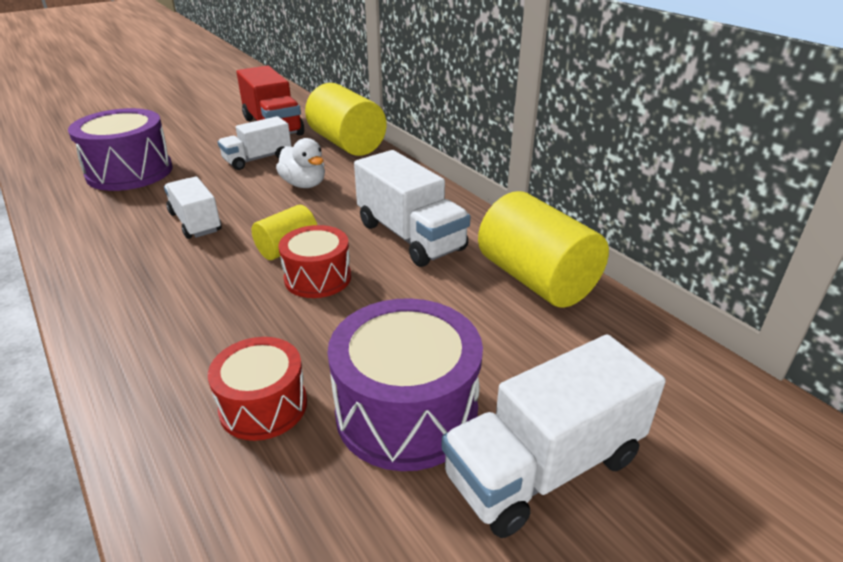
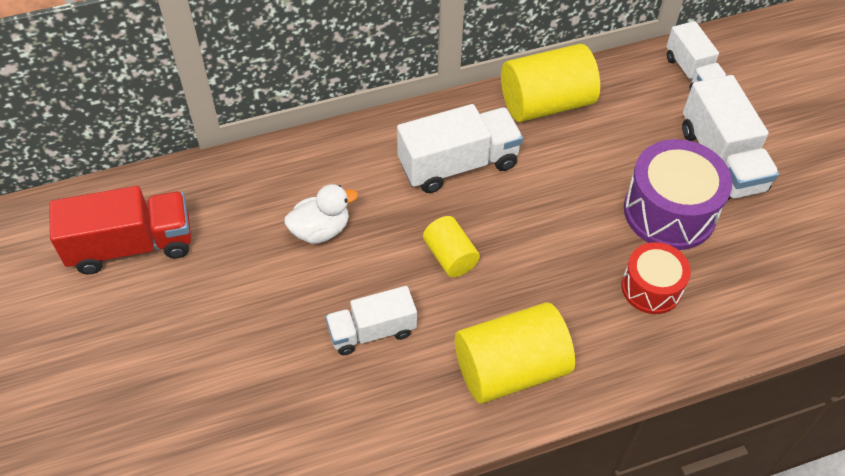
camera: 75 degrees left, 20 degrees up
purple drum [68,108,173,191] -> none
white truck [218,116,291,170] -> white truck moved to [666,21,727,90]
red drum [279,225,351,298] -> none
yellow cylinder [305,83,387,156] -> yellow cylinder moved to [455,302,575,403]

